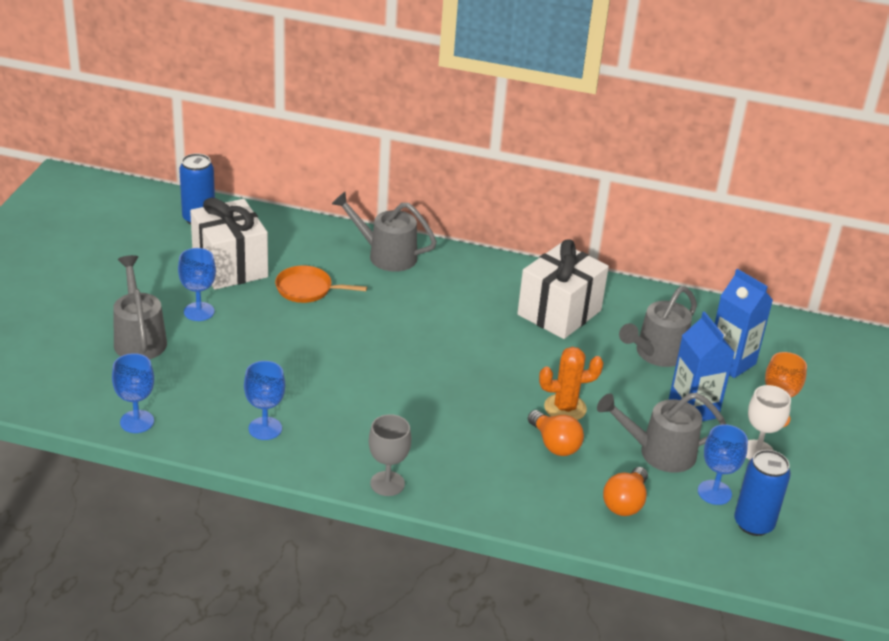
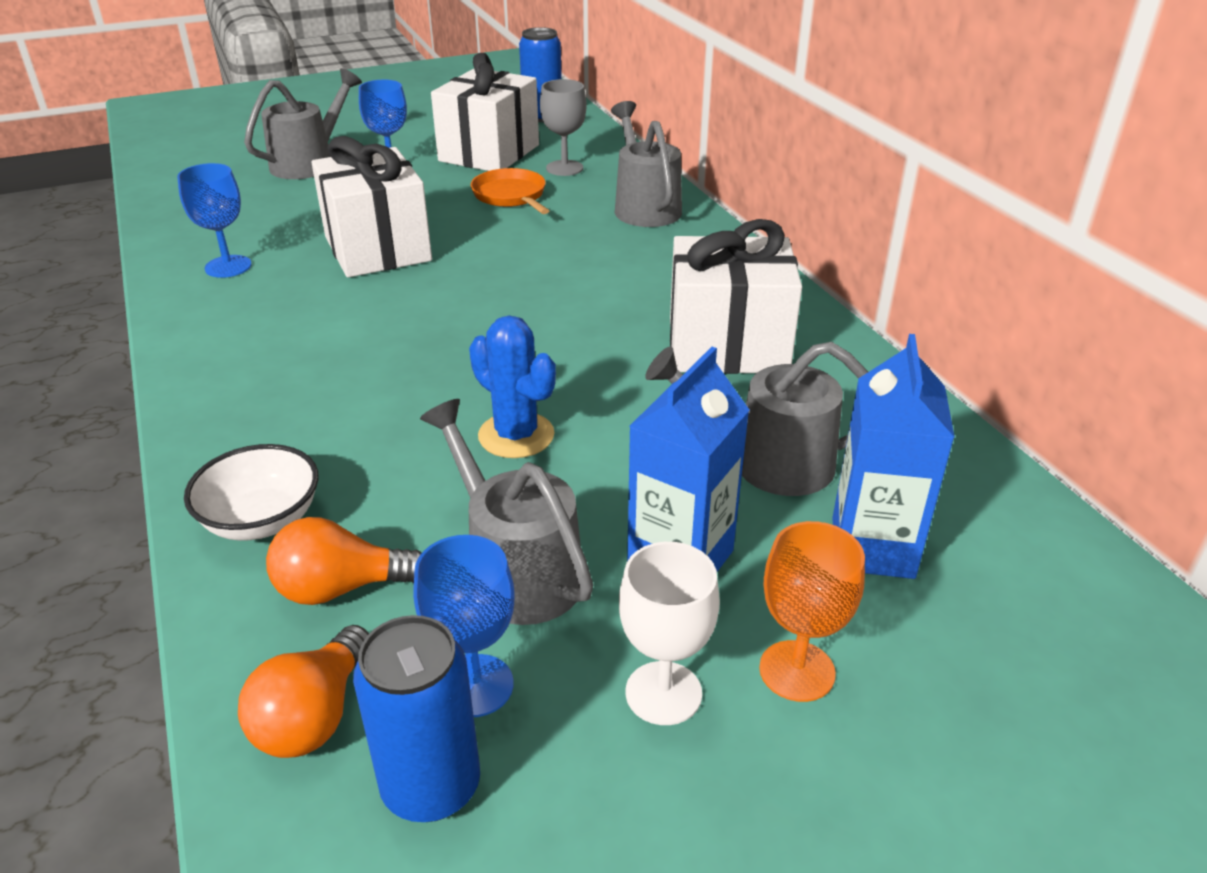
camera: 55 degrees right, 0 degrees up
blue goblet [112,353,154,433] -> none
grey goblet [369,414,411,496] -> grey goblet moved to [540,79,587,176]
orange light bulb [528,410,584,456] -> orange light bulb moved to [238,625,369,758]
orange cactus [539,347,603,420] -> blue cactus [469,315,556,458]
none -> white bowl [184,444,319,541]
none -> white gift [311,136,432,278]

